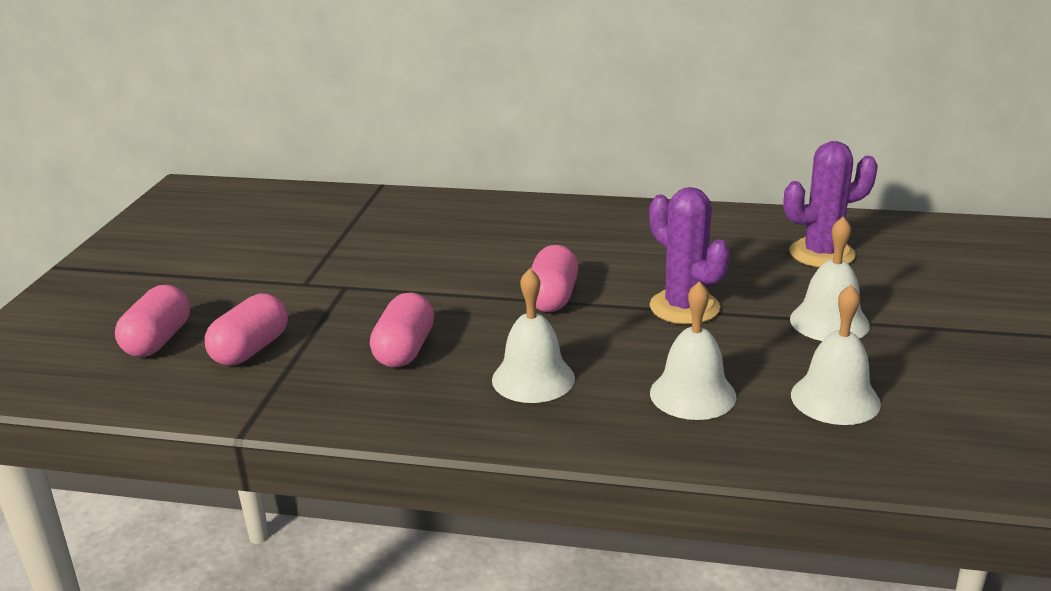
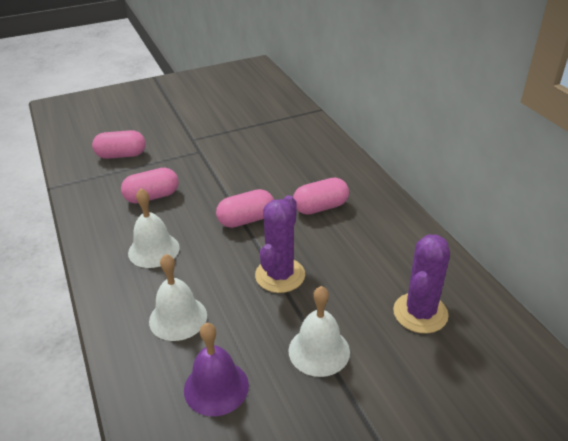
camera: 55 degrees right, 10 degrees up
pink capsule [115,285,190,357] -> pink capsule moved to [293,178,349,215]
purple cactus [784,141,878,267] -> purple cactus turned 75 degrees clockwise [393,234,450,333]
white bell [791,285,881,425] -> purple bell [184,323,249,416]

